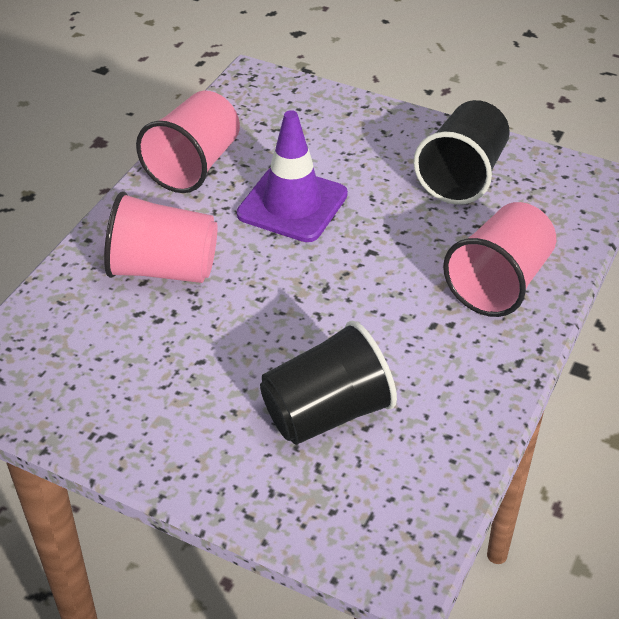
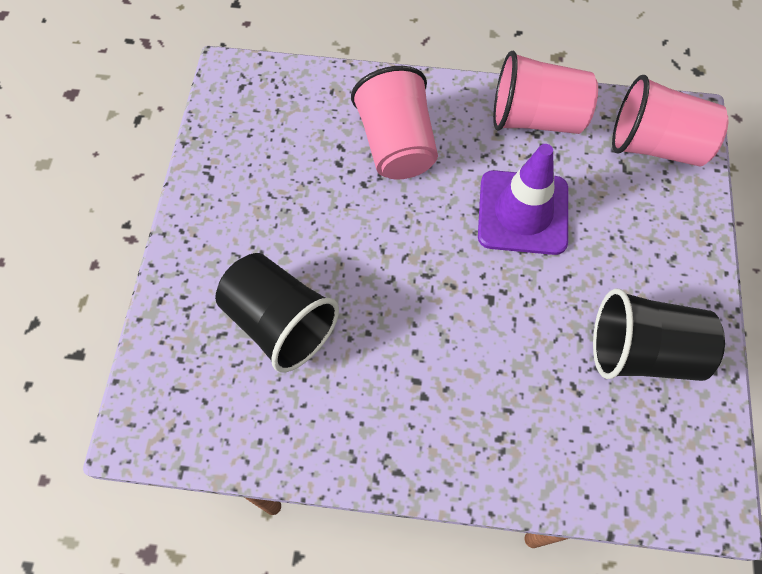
camera: 70 degrees right, 20 degrees up
pink cup [443,202,556,317] -> pink cup moved to [612,75,729,167]

